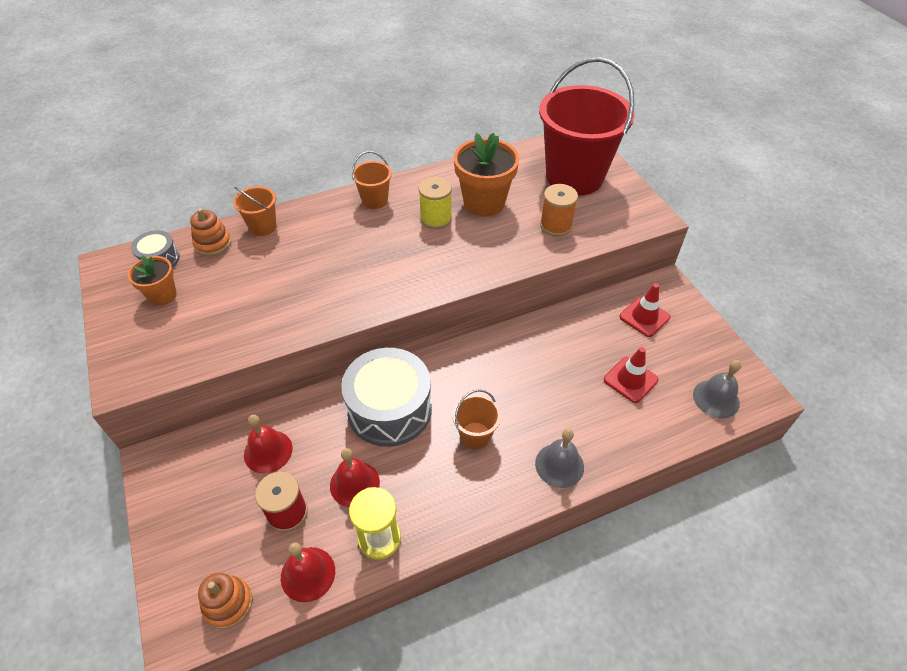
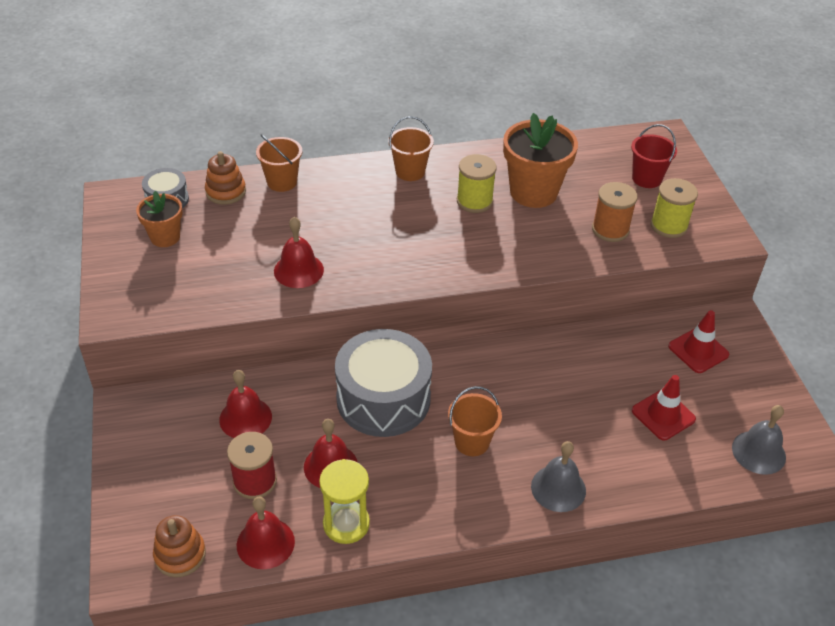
camera: 10 degrees right, 5 degrees down
red bucket [539,57,634,196] -> red bucket [631,124,677,188], size x0.44
none -> red bell [274,217,324,288]
none -> yellow spool [651,178,698,238]

